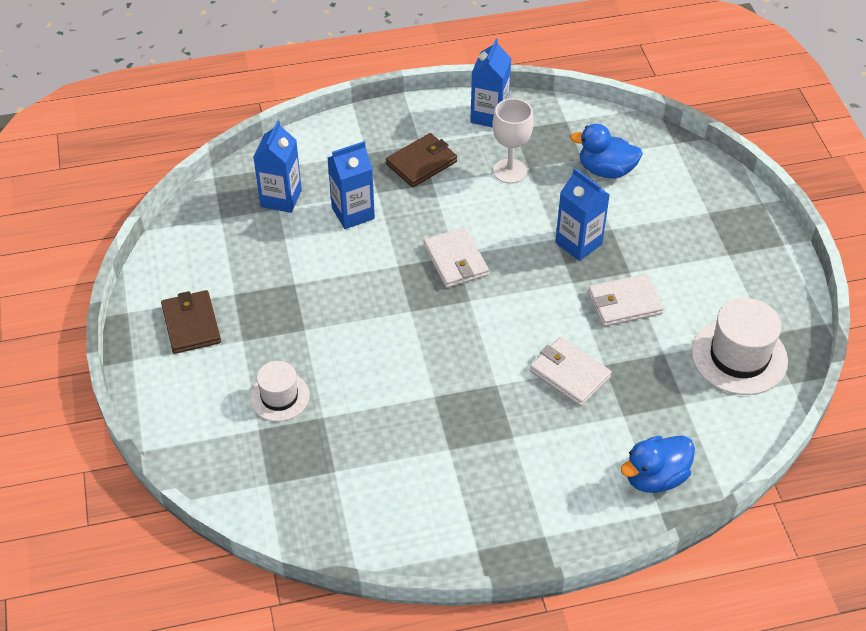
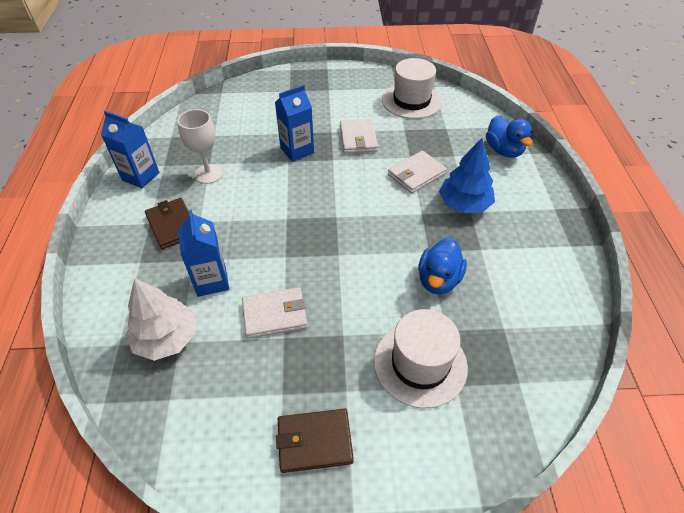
camera: 80 degrees left, 0 degrees up
white hat [249,361,310,421] -> white hat [374,309,468,408], size x1.63
blue carton [253,120,302,213] -> white tree [126,278,195,361]
white wallet [424,227,489,288] -> white wallet moved to [242,287,308,338]
blue duck [570,124,643,178] -> blue duck moved to [418,238,467,294]
none -> blue tree [439,138,495,213]

